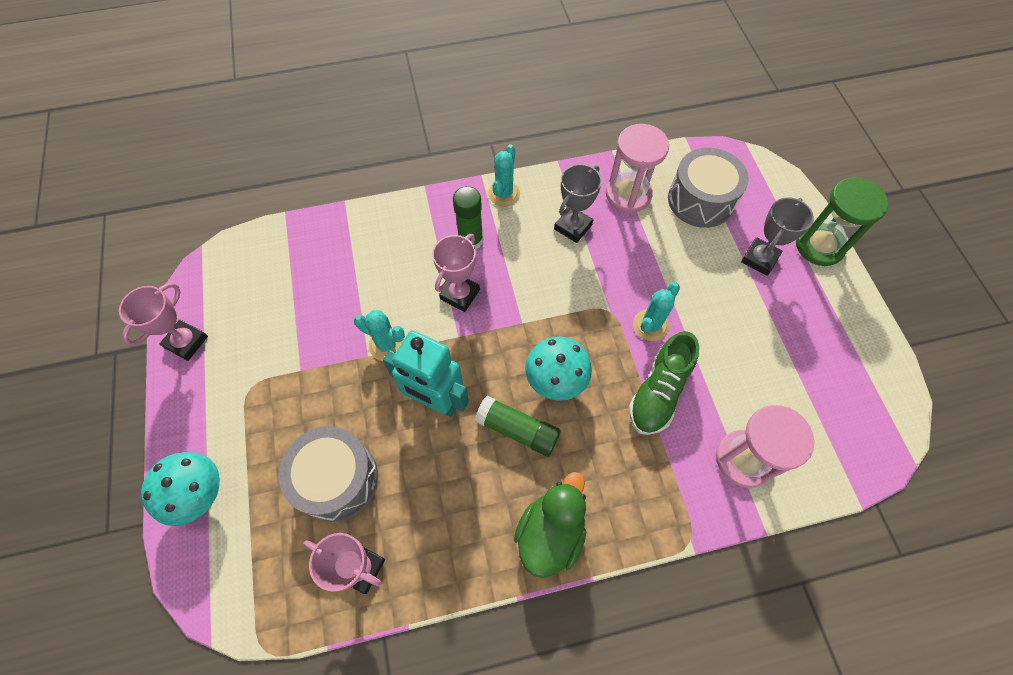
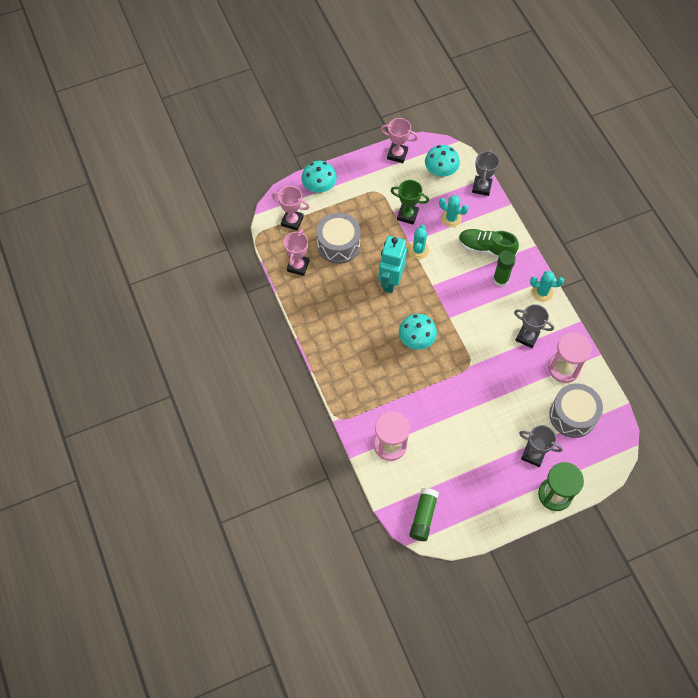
camera: 80 degrees right, 0 degrees up
pink trophy [432,234,480,312] -> pink trophy moved to [272,186,309,231]
green glue stick [475,396,561,457] -> green glue stick moved to [409,488,439,541]
green duck [514,472,586,578] -> none
green shoe [629,331,699,435] -> green shoe moved to [459,229,519,258]
turquoise cactus [633,282,680,341] -> turquoise cactus moved to [439,195,469,227]
none -> green trophy [390,180,429,225]
none -> turquoise mushroom [425,145,460,178]
none -> grey trophy [472,149,500,196]

